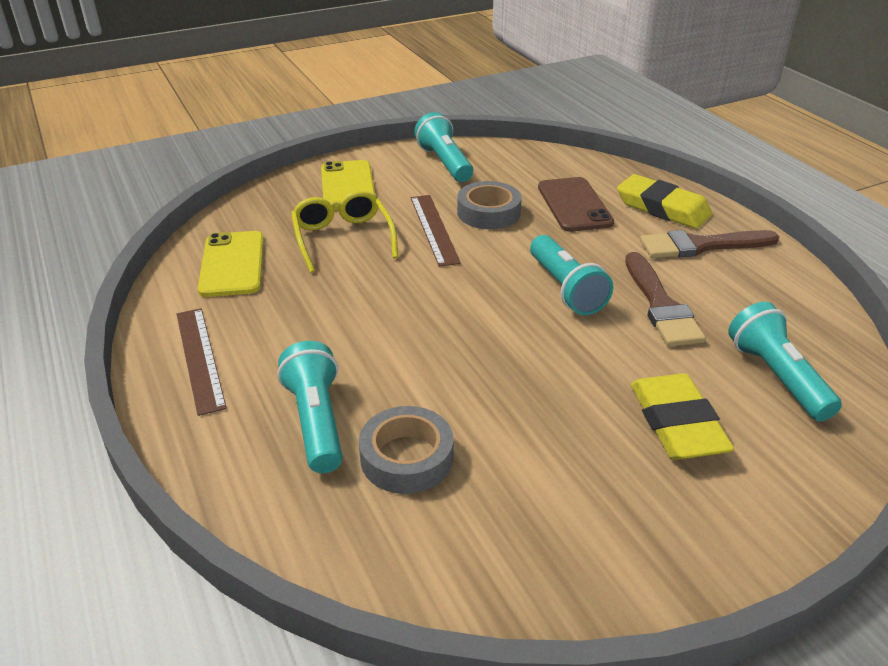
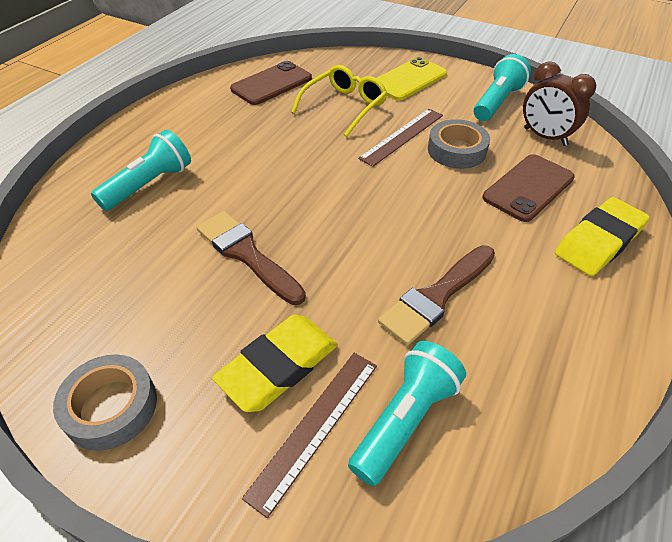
camera: 55 degrees right, 10 degrees up
brown ruler [177,308,227,416] -> brown ruler moved to [242,353,377,518]
yellow phone [198,231,264,297] -> brown phone [230,61,312,105]
grey tape [359,406,454,494] -> grey tape moved to [53,354,157,451]
turquoise flashlight [530,235,613,315] -> none
yellow eraser [617,174,712,229] -> yellow eraser turned 45 degrees clockwise [555,197,649,276]
brown brush [640,230,779,258] -> brown brush moved to [197,211,306,305]
none -> brown clock [523,61,596,146]

